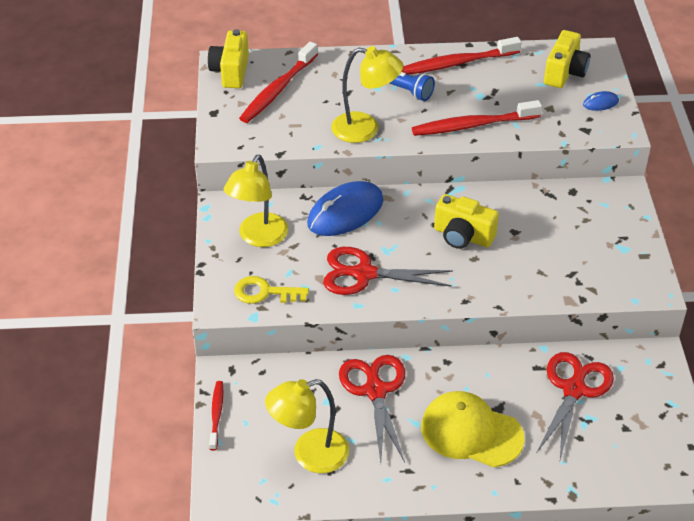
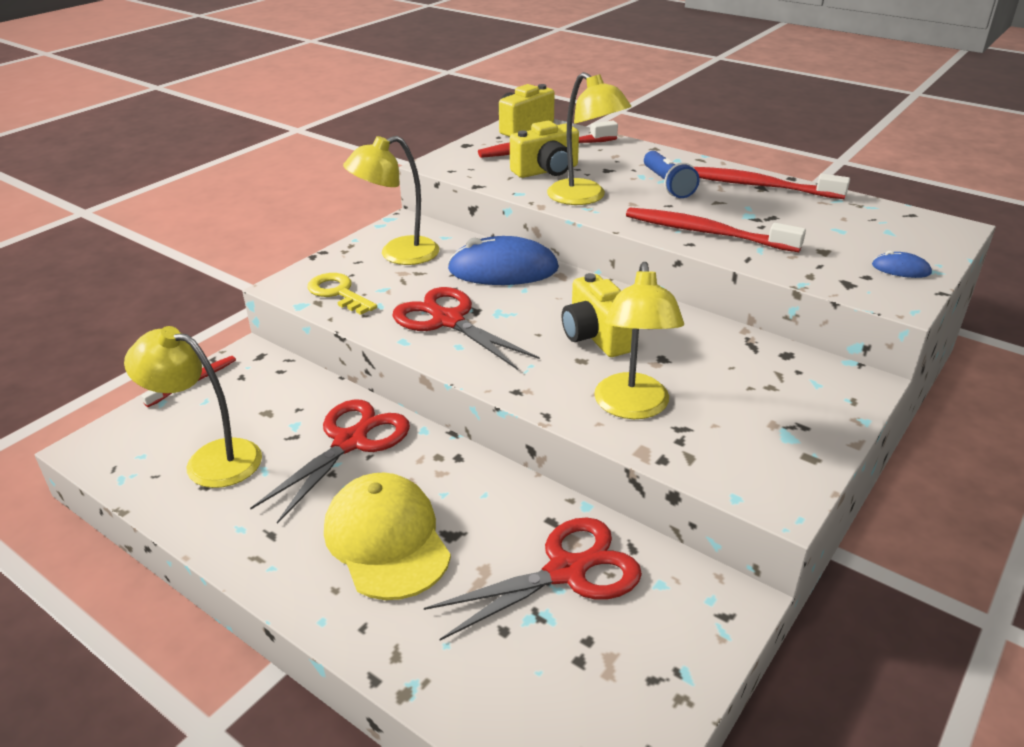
camera: 40 degrees right, 10 degrees down
yellow camera [544,30,590,88] -> yellow camera moved to [510,121,579,178]
none -> yellow lamp [594,262,684,419]

